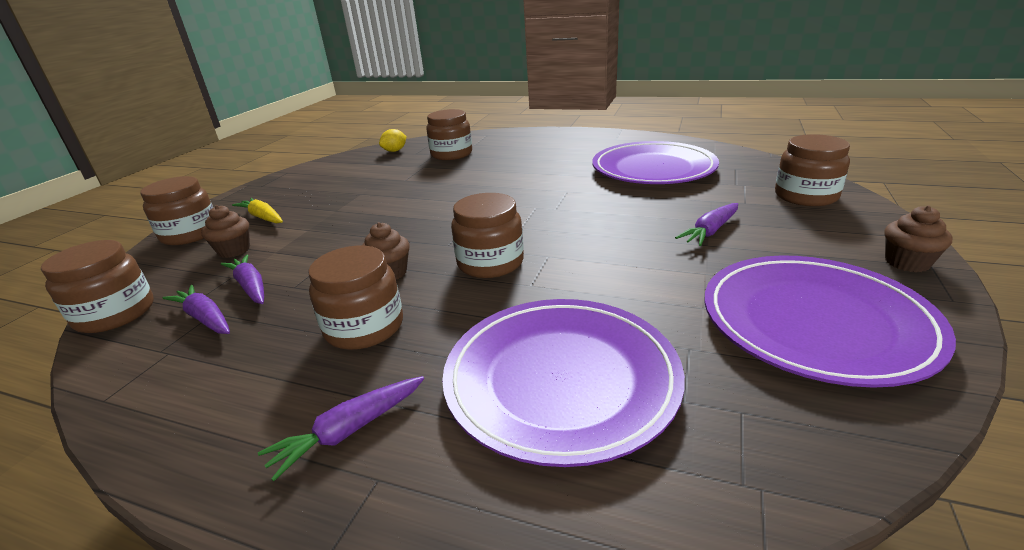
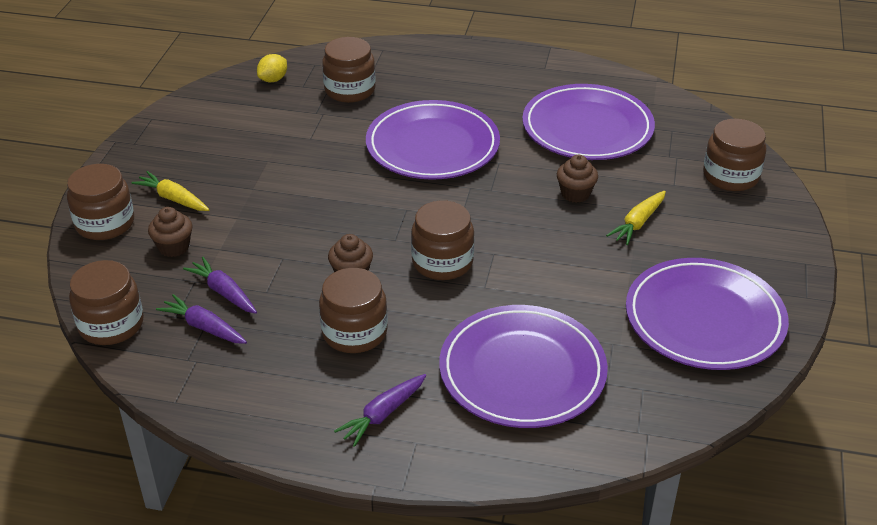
camera: 10 degrees left, 10 degrees up
purple carrot [675,203,738,246] -> yellow carrot [606,191,666,245]
brown cupcake [884,205,952,272] -> brown cupcake moved to [557,155,598,203]
none -> purple plate [366,100,500,180]

